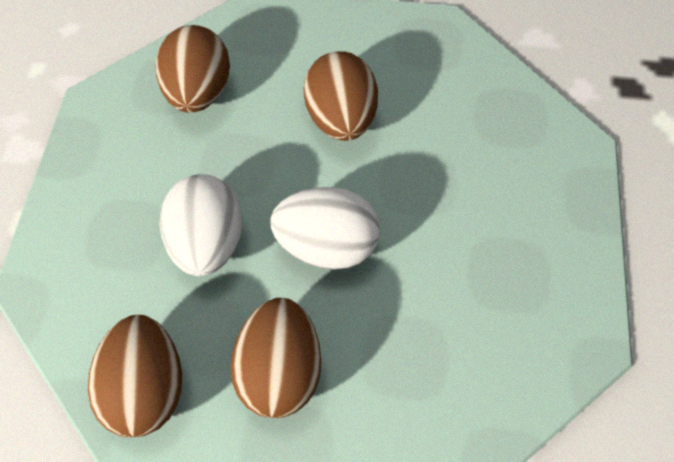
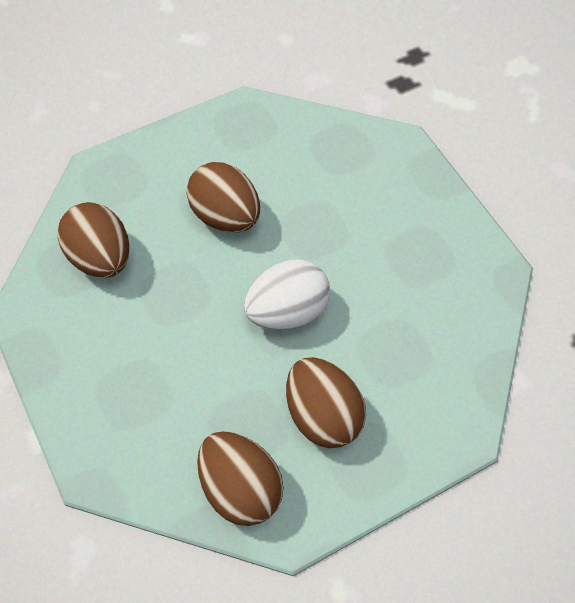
camera: 35 degrees left, 0 degrees up
white egg [159,174,243,276] -> none

